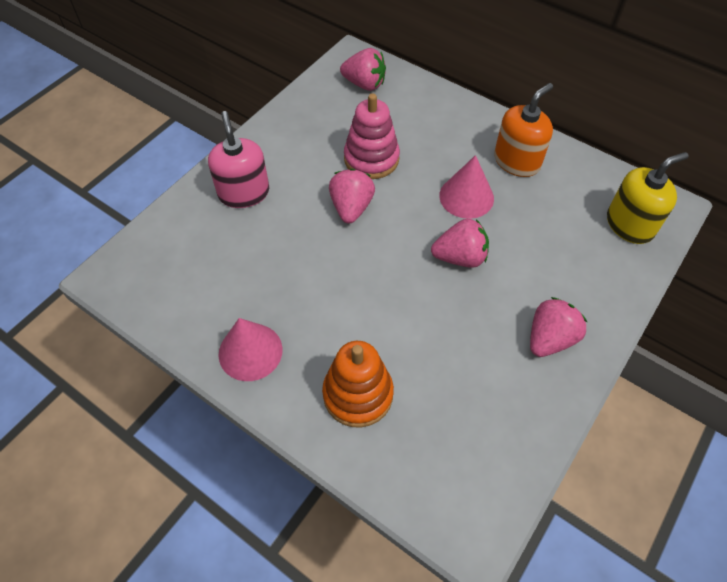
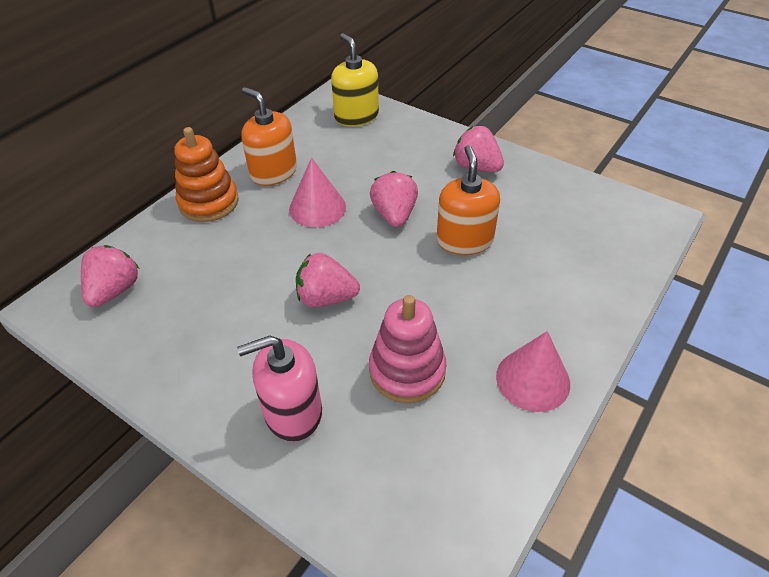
camera: 90 degrees left, 10 degrees down
orange stacking toy [322,341,394,428] -> orange stacking toy moved to [174,127,239,222]
pink stacking toy [344,93,400,179] -> pink stacking toy moved to [369,295,447,403]
none -> orange soap dispenser [437,145,500,255]

